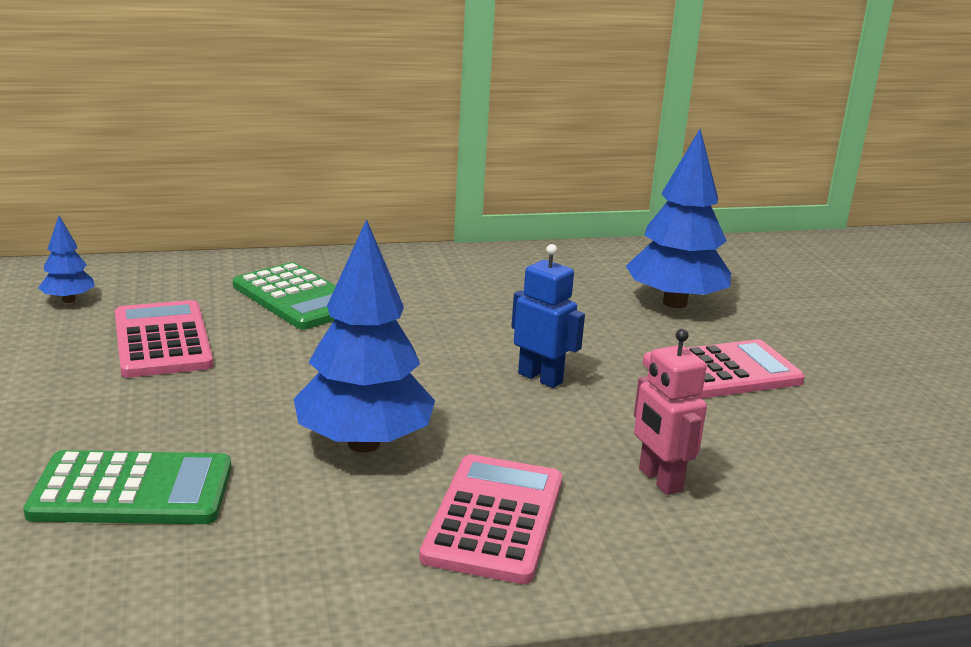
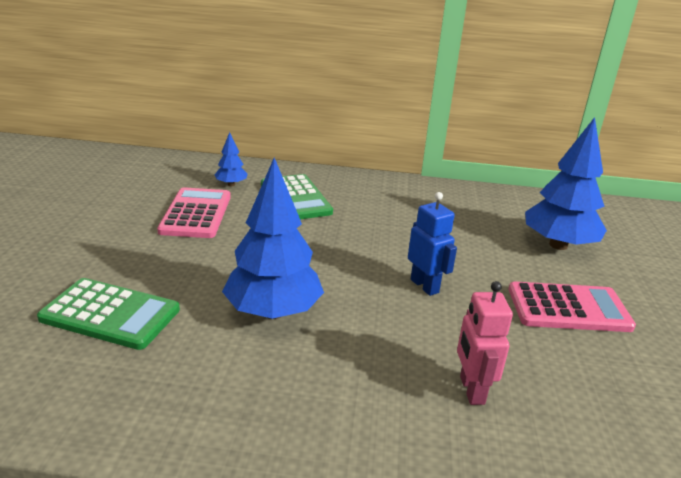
camera: 20 degrees right, 5 degrees up
blue tree [38,216,95,303] -> blue tree moved to [214,132,247,186]
pink calculator [419,454,562,584] -> none

